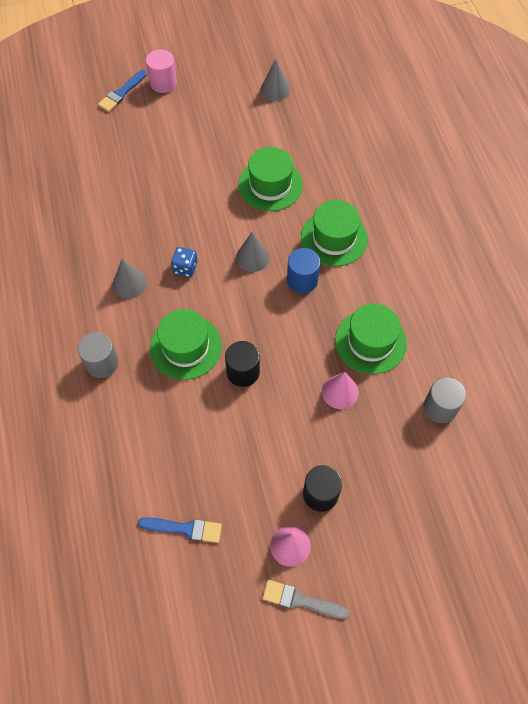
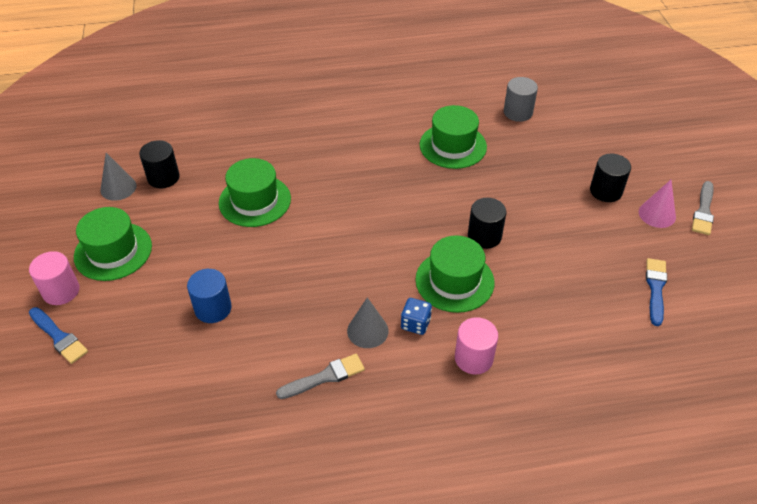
camera: 85 degrees left, 15 degrees down
grey cylinder [78,332,119,378] -> pink cylinder [455,317,498,375]
blue dice [171,247,198,277] -> blue dice moved to [401,298,432,335]
grey cone [236,232,270,272] -> none
blue cylinder [287,248,320,293] -> blue cylinder moved to [187,269,232,323]
green hat [301,200,368,266] -> green hat moved to [74,207,152,281]
pink cone [322,372,359,409] -> none
none -> black cylinder [139,140,180,188]
none -> grey brush [276,354,365,399]

